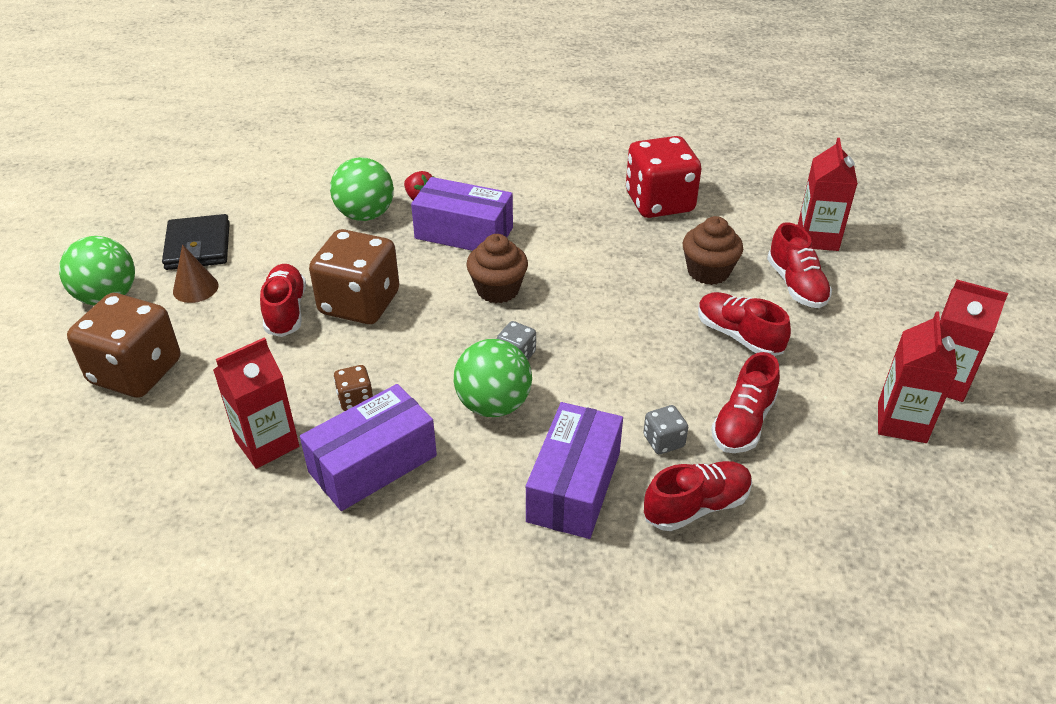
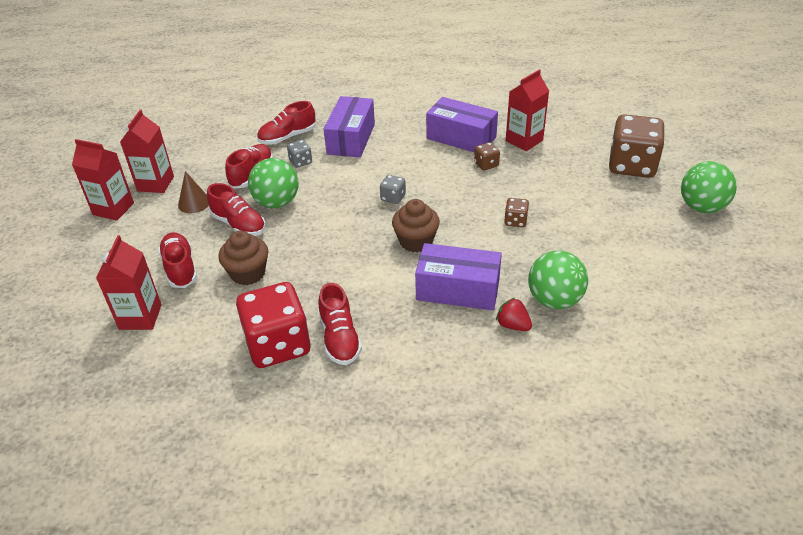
camera: 175 degrees right, 0 degrees up
black wallet [162,214,230,270] -> none
brown cone [173,244,219,303] -> brown cone moved to [178,171,209,213]
red shoe [260,264,306,337] -> red shoe moved to [318,283,362,365]
purple box [300,384,437,511] -> purple box turned 75 degrees clockwise [426,97,498,153]
brown dice [309,229,399,324] -> brown dice [504,198,529,227], size x0.44
green ball [454,339,532,417] -> green ball moved to [248,158,298,208]

